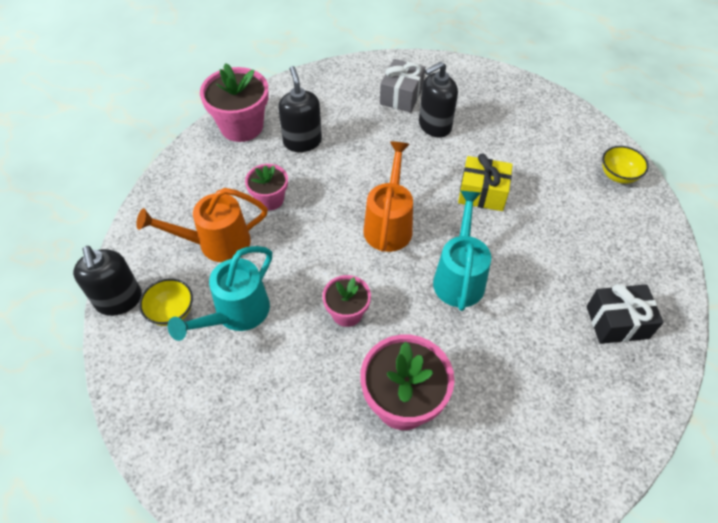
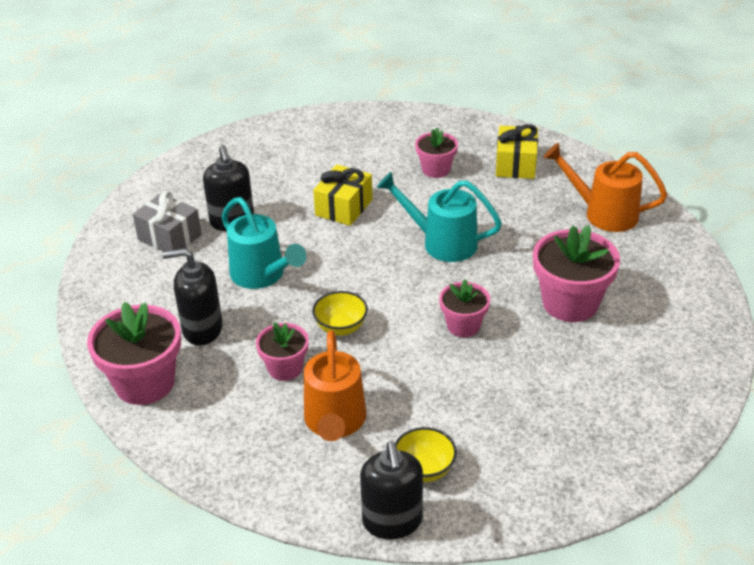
camera: 75 degrees left, 15 degrees down
black soap dispenser [73,246,142,316] -> black soap dispenser turned 90 degrees clockwise [360,441,423,539]
turquoise watering can [168,246,272,341] -> turquoise watering can moved to [222,197,307,289]
orange watering can [363,141,413,252] -> orange watering can moved to [543,143,667,232]
black gift [587,284,664,344] -> yellow gift [496,124,538,179]
yellow bowl [602,146,649,184] -> yellow bowl moved to [312,291,368,336]
none -> pink flower pot [415,128,458,178]

